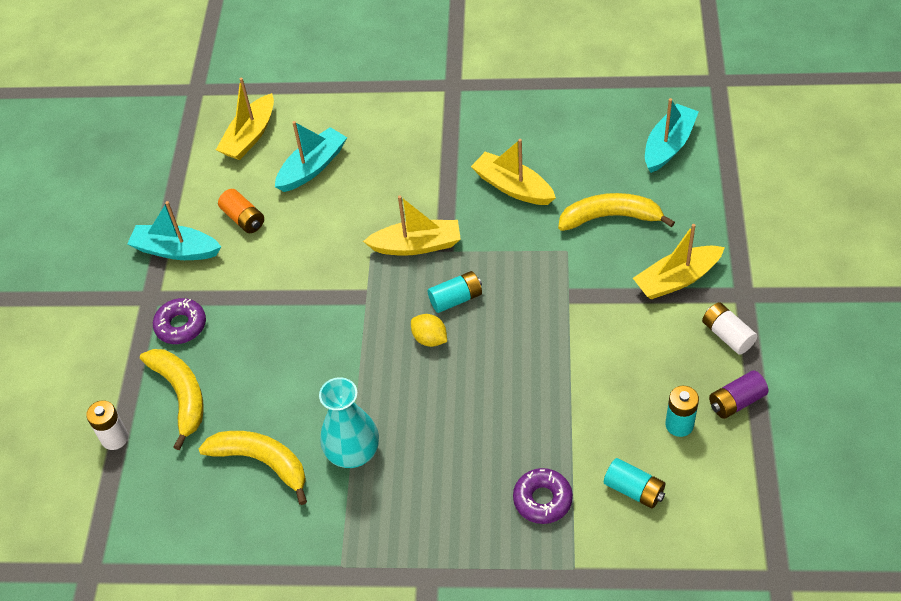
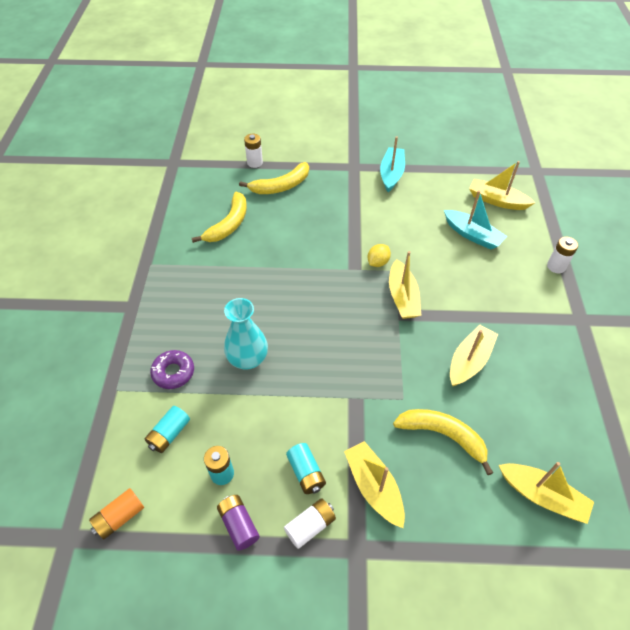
camera: 85 degrees right, 0 degrees up
purple donut [153,298,206,344] -> none
orange battery [218,189,264,233] -> orange battery moved to [89,488,144,539]
turquoise vase [319,377,379,468] -> turquoise vase moved to [224,298,268,370]
yellow lemon [411,314,447,347] -> yellow lemon moved to [368,244,391,267]
turquoise battery [428,271,482,313] -> turquoise battery moved to [286,443,326,494]
yellow banana [558,193,675,231] -> yellow banana turned 60 degrees counterclockwise [393,409,493,475]
turquoise boat [645,98,699,173] -> yellow boat [499,462,594,524]
none -> white battery [547,237,578,273]

